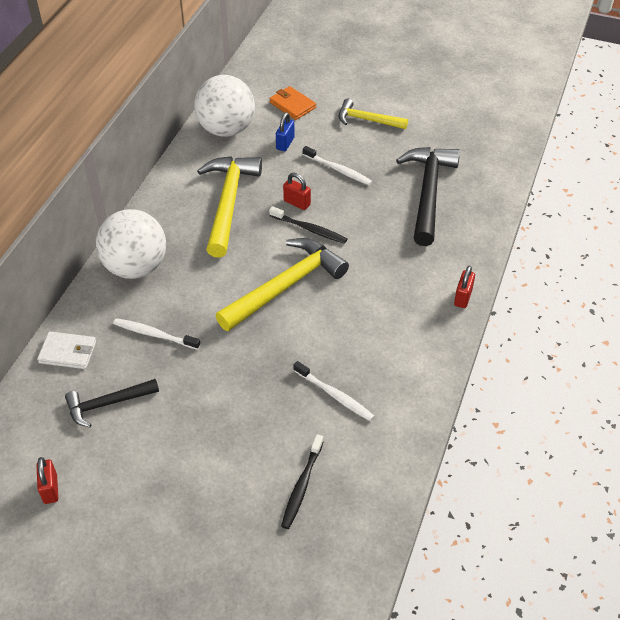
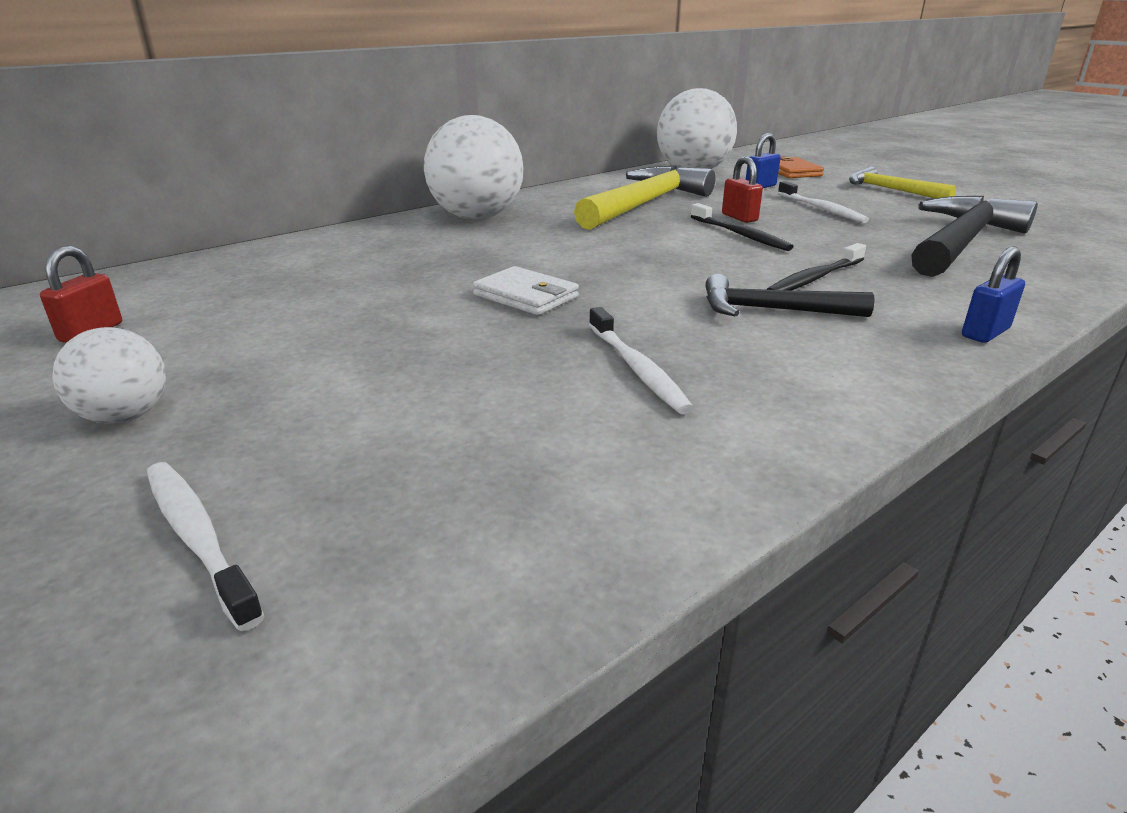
camera: 30 degrees right, 20 degrees down
white wallet [37,331,96,369] -> white wallet moved to [473,266,579,315]
black hammer [65,379,159,427] -> black hammer moved to [705,274,875,317]
white toothbrush [113,318,200,350] -> white toothbrush moved to [147,462,264,631]
yellow hammer [215,238,349,331] -> none
black toothbrush [281,434,324,529] -> black toothbrush moved to [766,243,866,290]
red padlock [454,265,475,308] -> blue padlock [962,247,1025,343]
none -> white ball [52,327,166,424]

